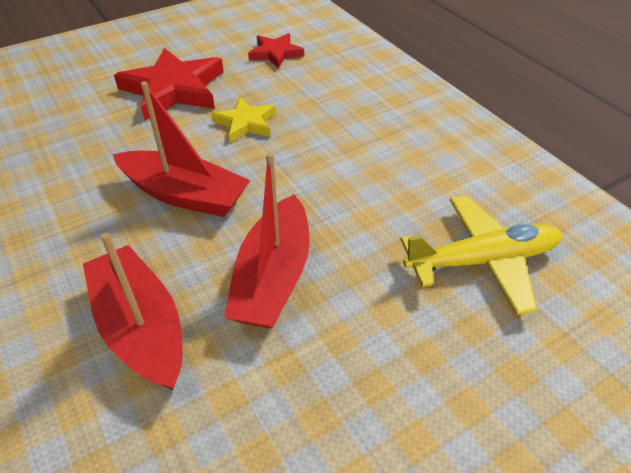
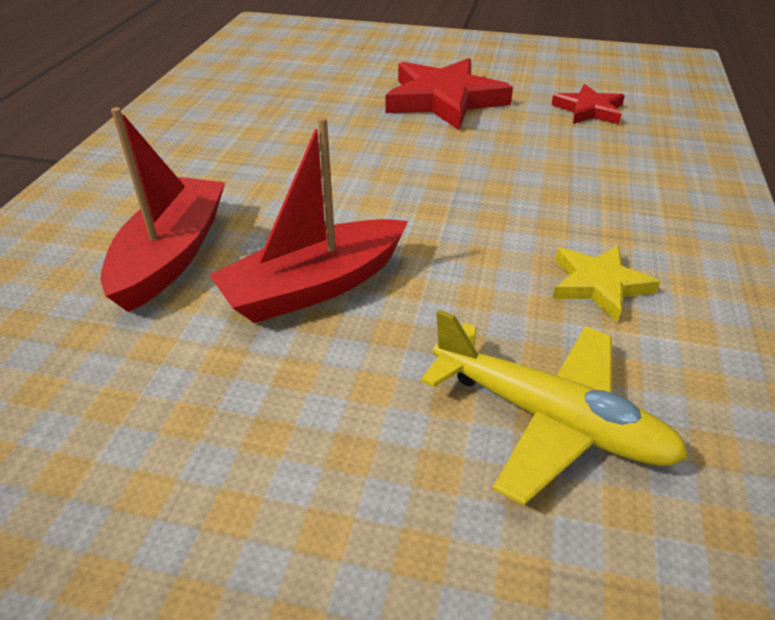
camera: 45 degrees right, 5 degrees down
red boat [113,81,250,217] -> none
yellow star [211,97,276,142] -> yellow star moved to [552,245,660,322]

